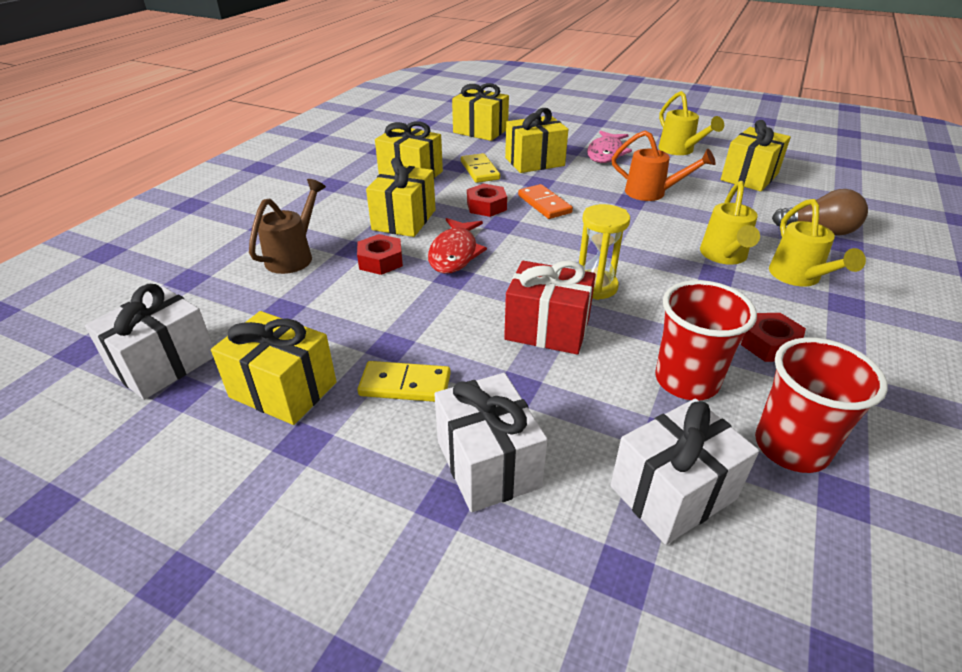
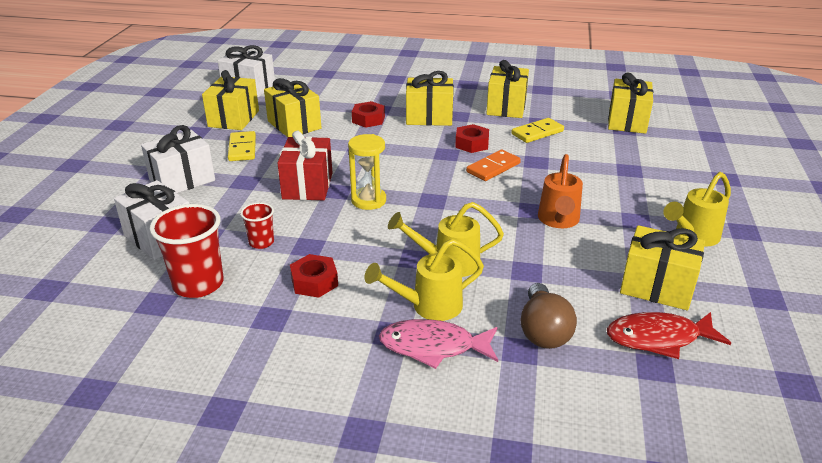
camera: 75 degrees right, 5 degrees down
brown watering can [249,179,326,274] -> none
red fish [428,218,487,274] -> red fish moved to [607,312,731,359]
yellow gift [505,108,568,173] -> yellow gift moved to [264,78,322,137]
pink fish [587,130,632,163] -> pink fish moved to [379,319,498,369]
red cup [655,280,757,400] -> red cup [240,202,274,249], size x0.54

